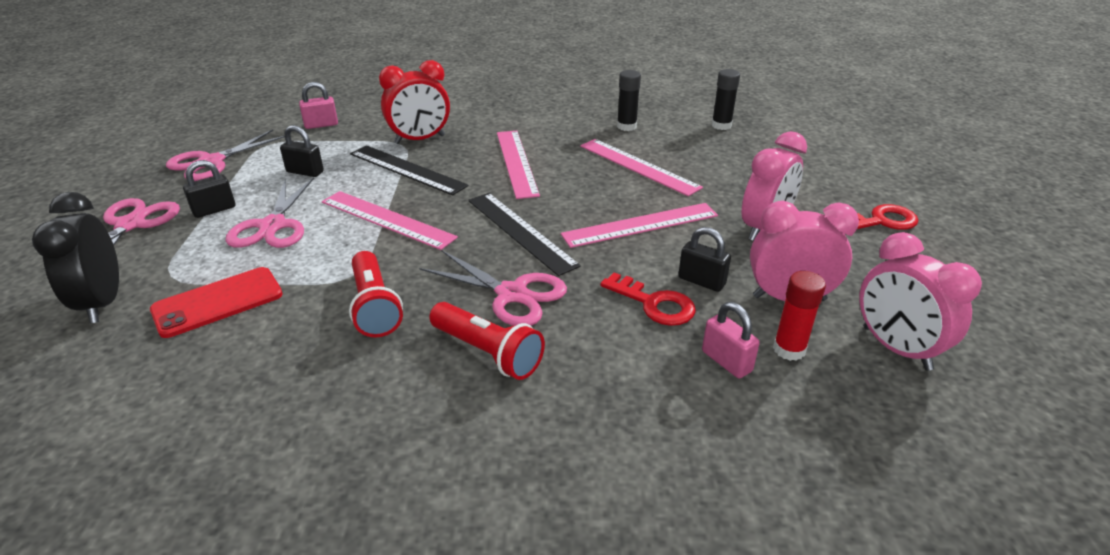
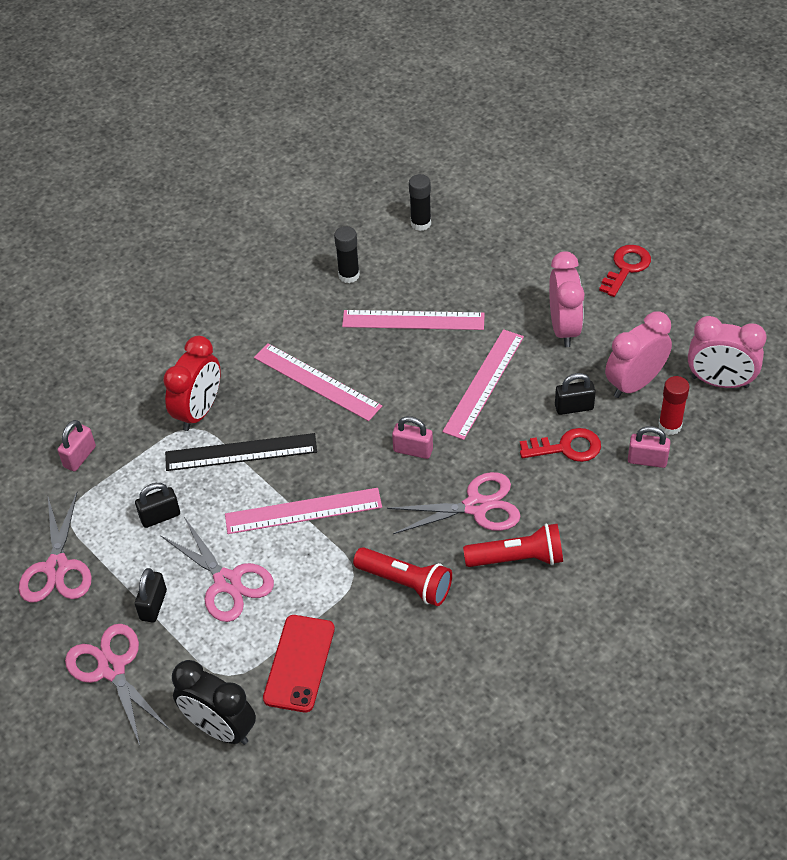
camera: 40 degrees left, 15 degrees up
black ruler [468,193,581,276] -> pink padlock [392,416,433,459]

